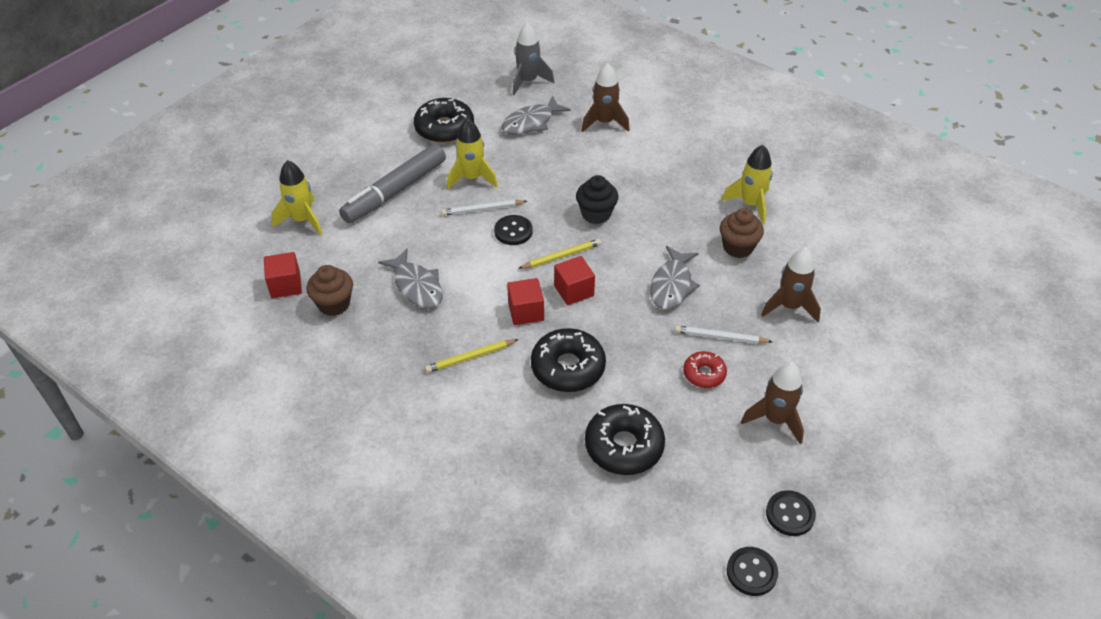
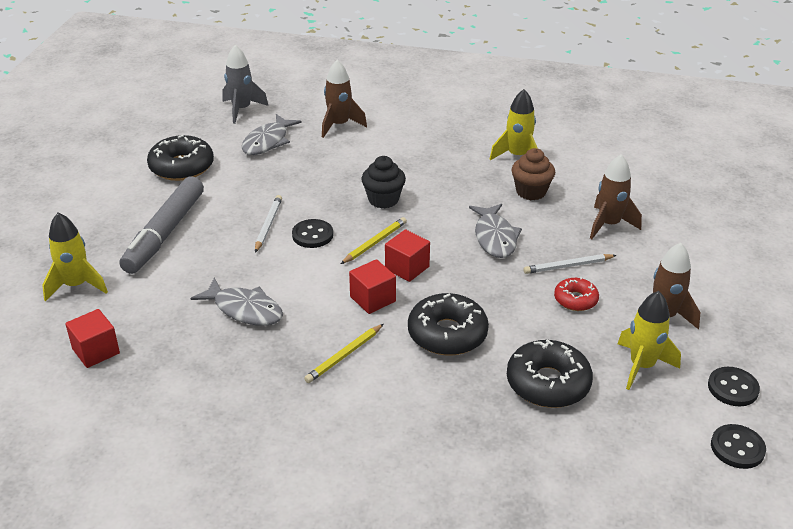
camera: 25 degrees left, 10 degrees down
brown cupcake [306,265,353,316] -> none
white pencil [441,200,527,216] -> white pencil turned 135 degrees clockwise [255,195,282,253]
yellow rocket [447,118,498,189] -> yellow rocket moved to [618,291,681,390]

